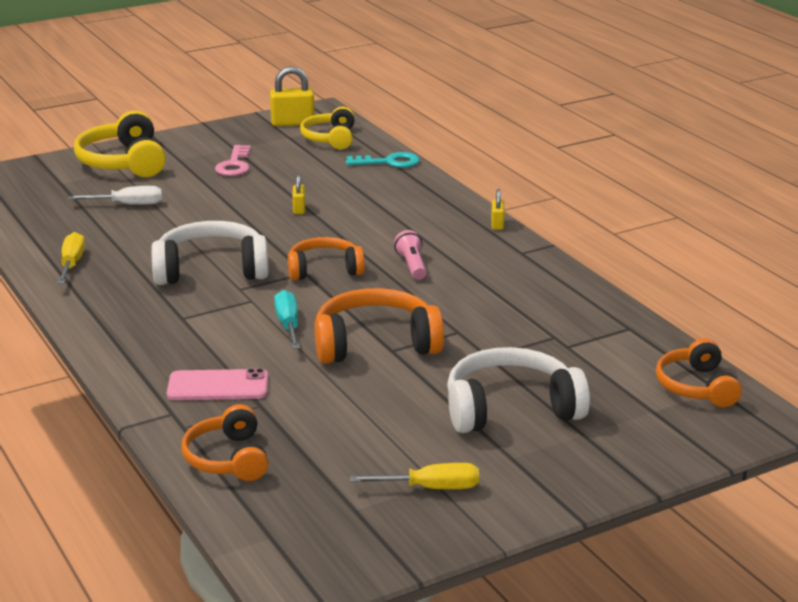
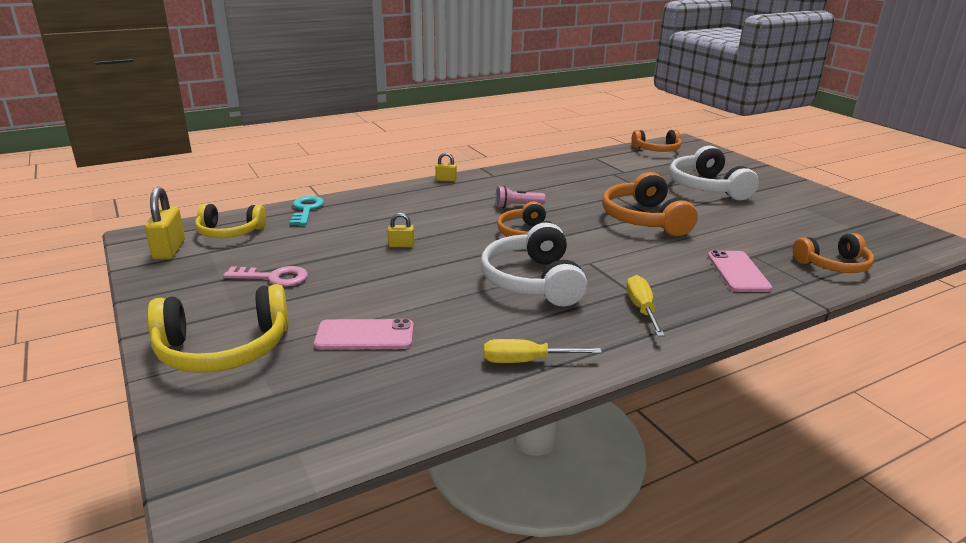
camera: 90 degrees left, 0 degrees up
white screwdriver [69,186,162,205] -> pink phone [314,319,414,350]
turquoise screwdriver [274,290,300,349] -> none
yellow screwdriver [350,463,479,489] -> yellow screwdriver moved to [626,275,665,336]

